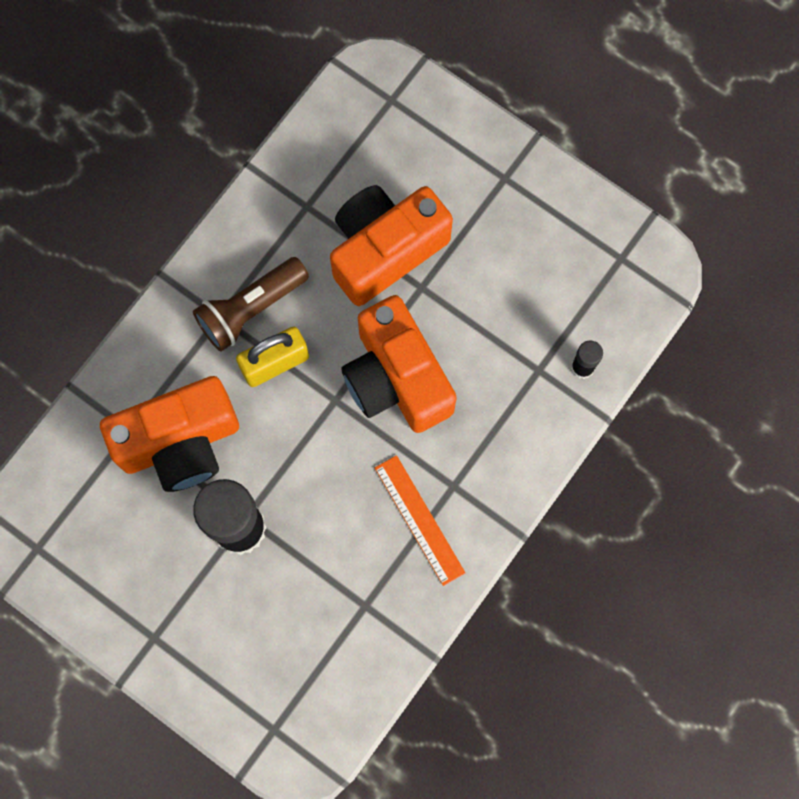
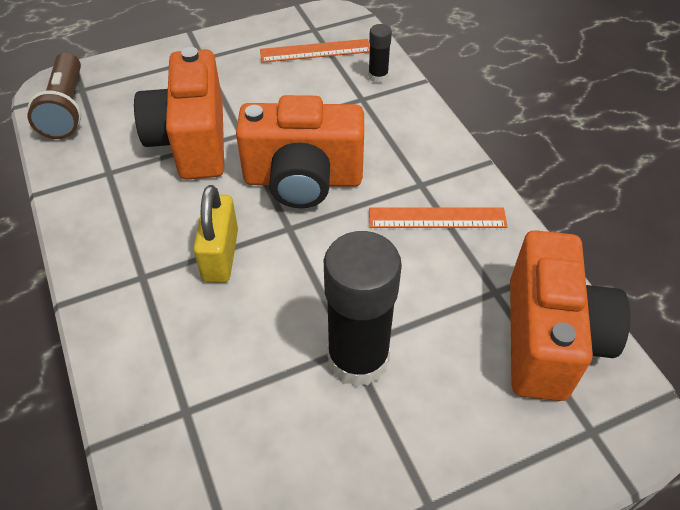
camera: 60 degrees left, 25 degrees down
orange camera [100,376,239,492] -> orange camera moved to [510,230,630,401]
brown flashlight [193,257,309,352] -> brown flashlight moved to [28,53,81,139]
none -> orange ruler [260,39,370,63]

